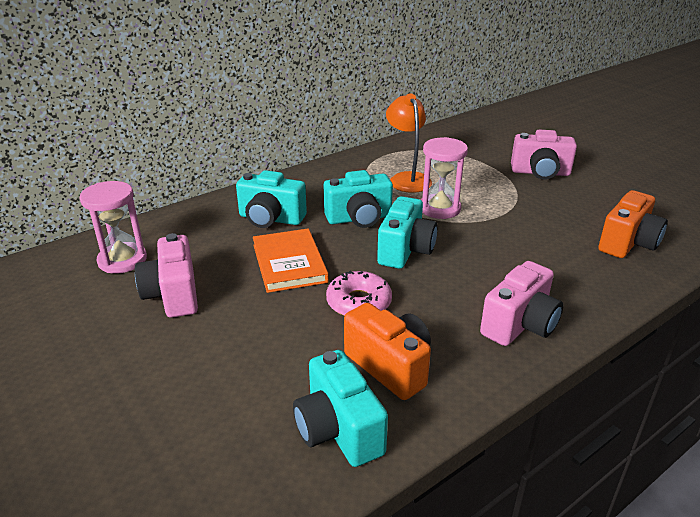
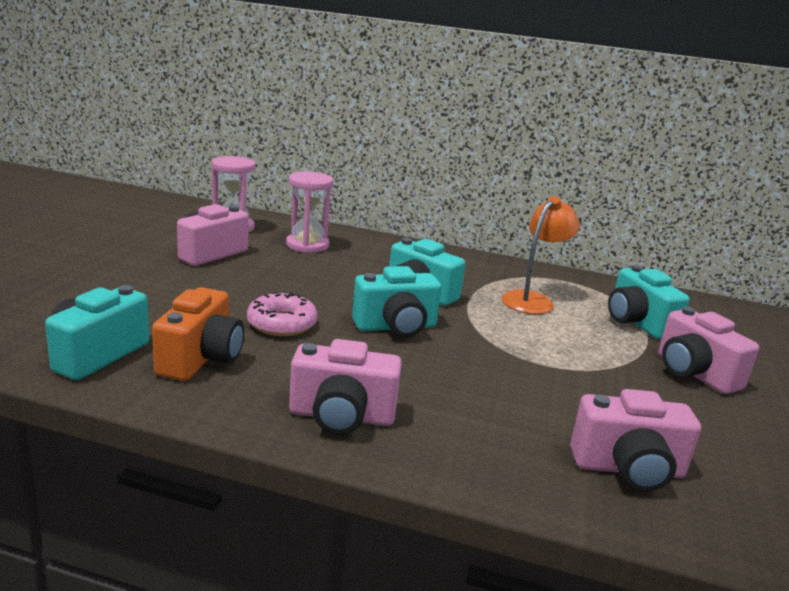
camera: 50 degrees right, 10 degrees down
turquoise camera [236,170,307,228] -> turquoise camera moved to [608,265,690,339]
orange book [253,229,329,293] -> none
pink hourglass [421,137,468,219] -> pink hourglass moved to [286,172,333,253]
orange camera [598,190,668,258] -> pink camera [570,389,701,491]

